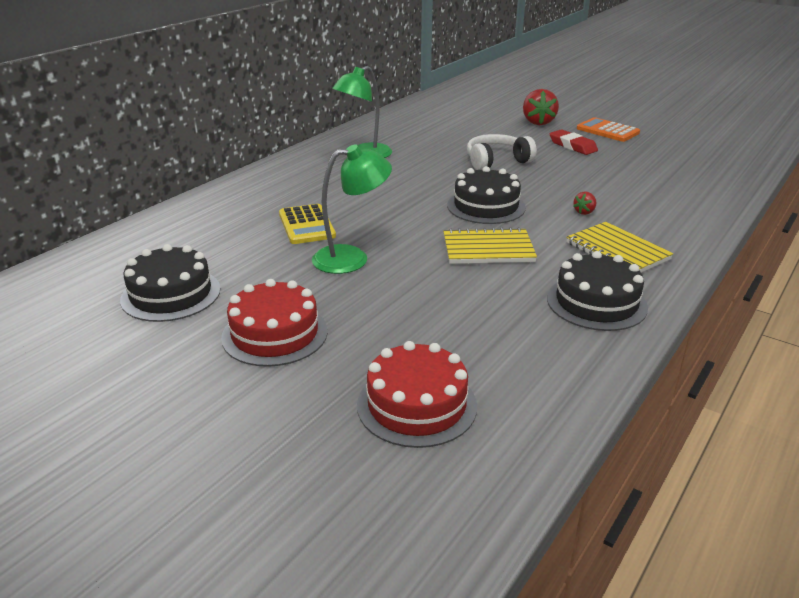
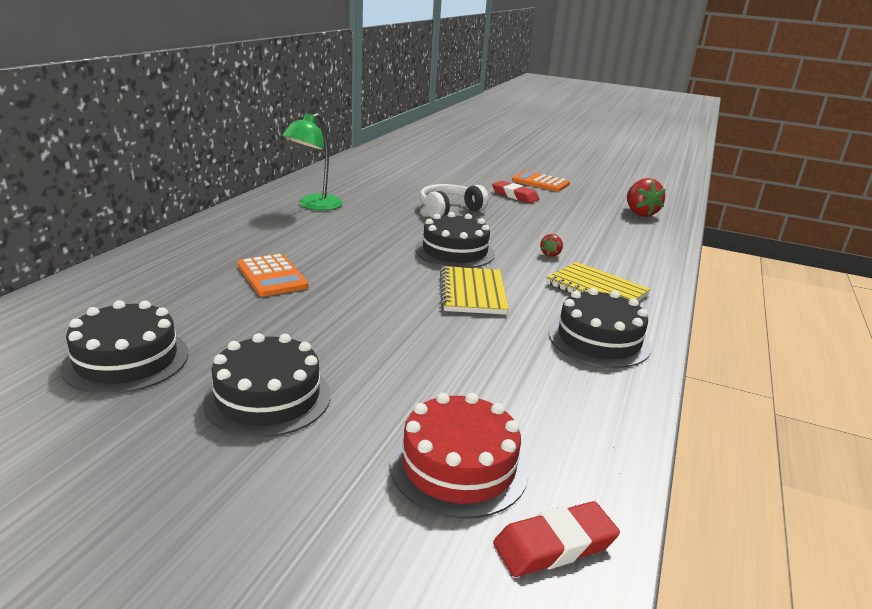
camera: 15 degrees left, 5 degrees down
red cake [221,279,328,367] -> black cake [203,333,331,438]
yellow calculator [279,204,336,244] -> orange calculator [238,253,309,296]
green lamp [312,144,392,274] -> none
yellow notebook [443,227,537,264] -> yellow notebook turned 75 degrees counterclockwise [440,266,509,315]
red strawberry [523,89,559,125] -> red strawberry moved to [627,178,665,217]
none -> red eraser [493,501,620,577]

